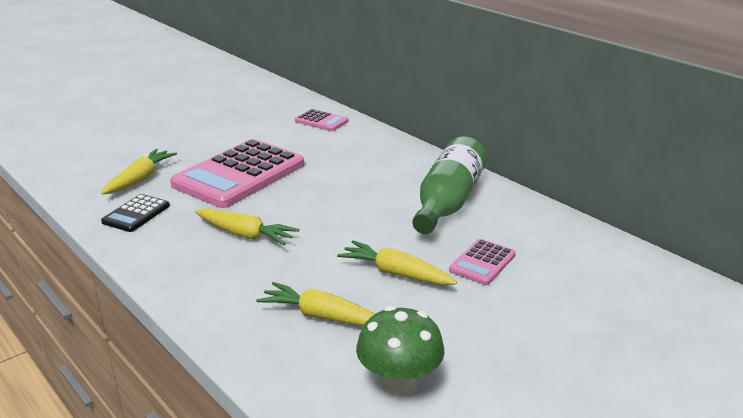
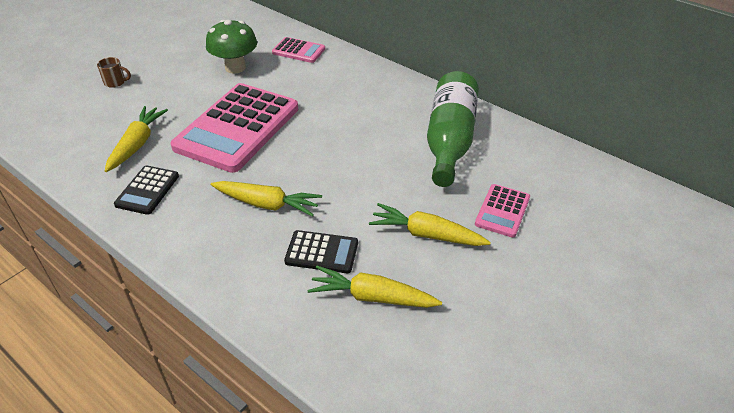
camera: 10 degrees left, 15 degrees up
green mushroom [356,306,445,397] -> green mushroom moved to [206,20,257,74]
none -> brown mug [97,57,131,88]
none -> black calculator [284,230,358,273]

